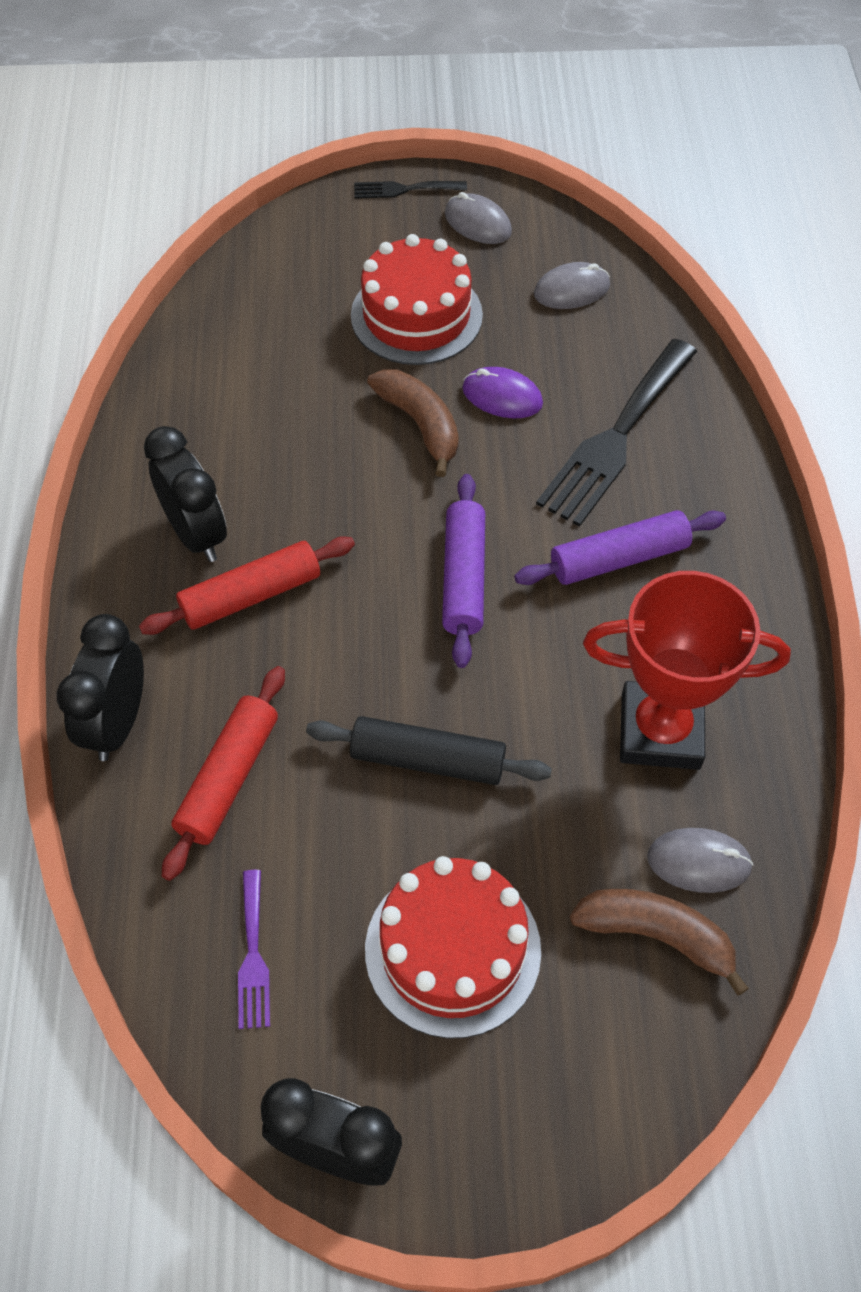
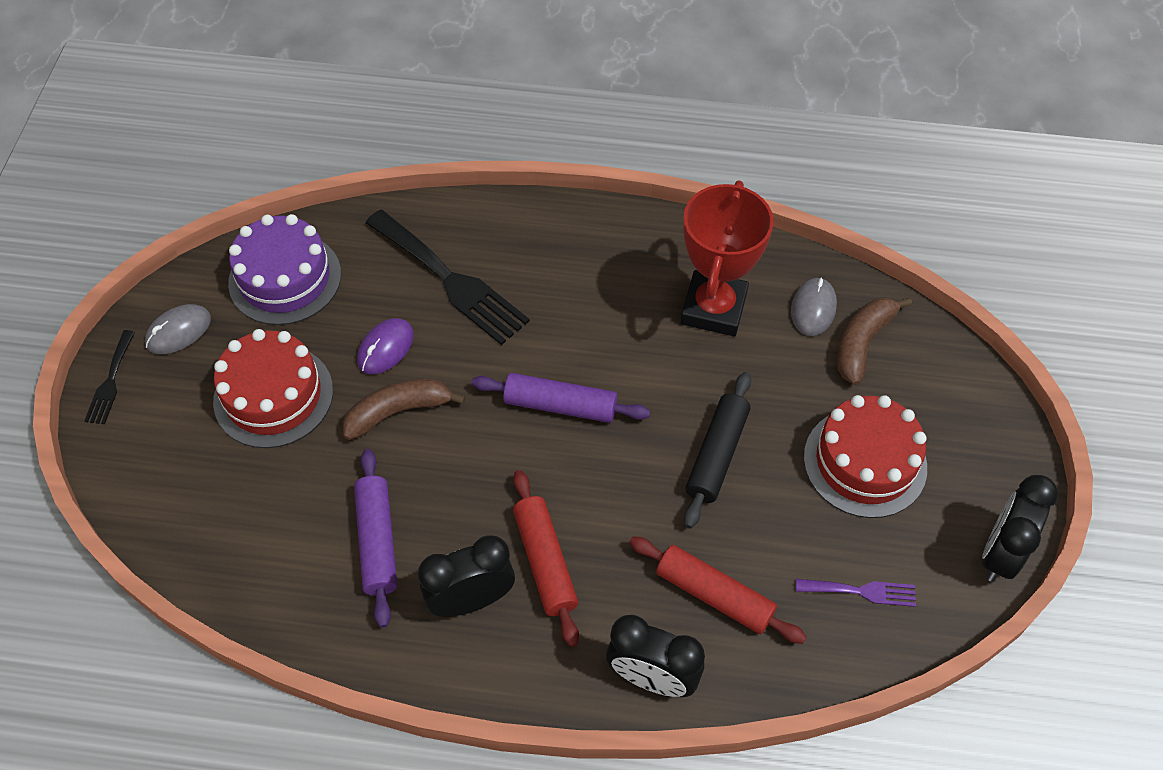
camera: 80 degrees left, 0 degrees up
purple rolling pin [514,510,726,585] -> purple rolling pin moved to [354,449,397,628]
grey mouse [534,262,610,309] -> purple cake [228,214,341,325]

